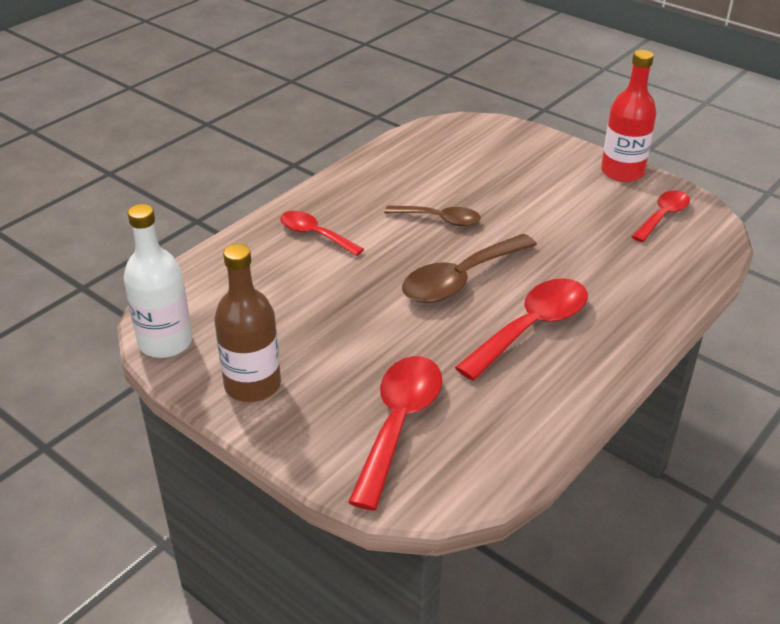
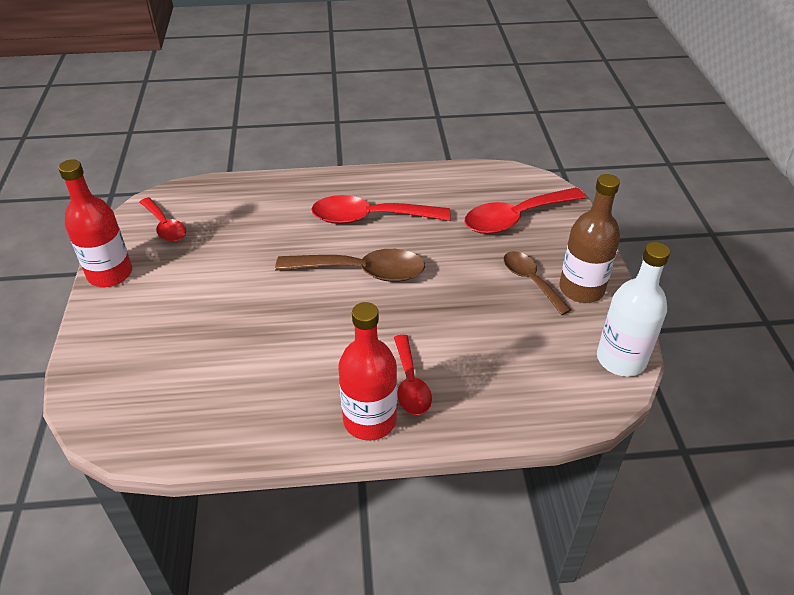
camera: 135 degrees left, 5 degrees up
brown spoon [385,205,481,226] -> brown spoon moved to [504,251,571,315]
red spoon [632,190,690,242] -> red spoon turned 120 degrees counterclockwise [140,197,186,242]
none -> red bottle [338,302,397,440]

